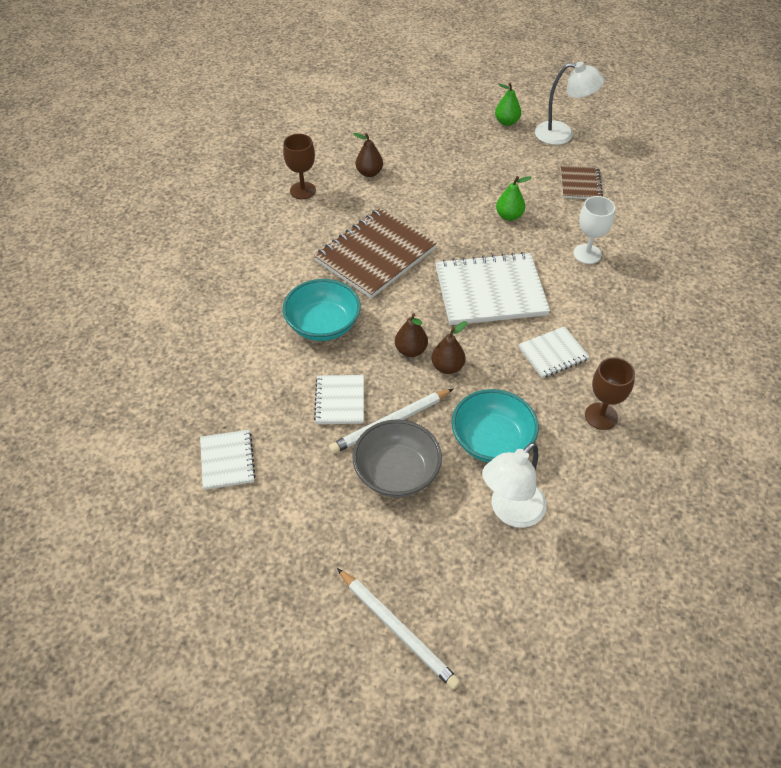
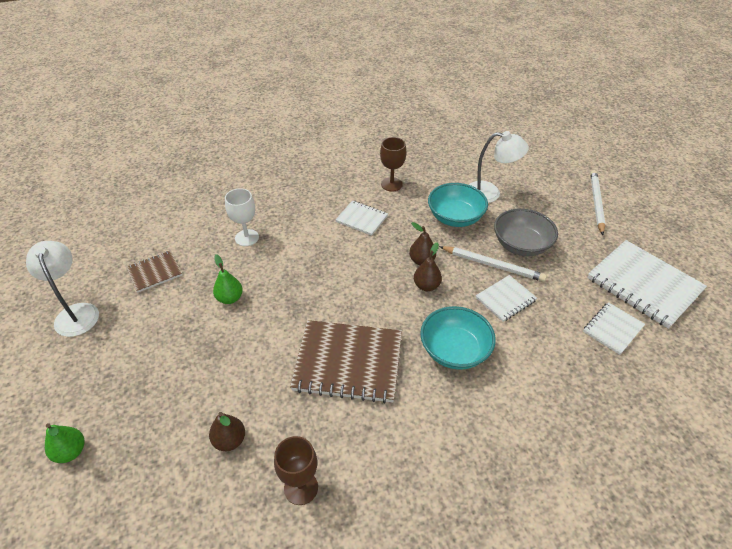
camera: 125 degrees left, 5 degrees down
white notebook [435,252,550,325] -> white notebook moved to [587,240,707,329]
green pear [495,83,521,126] -> green pear moved to [45,423,84,463]

